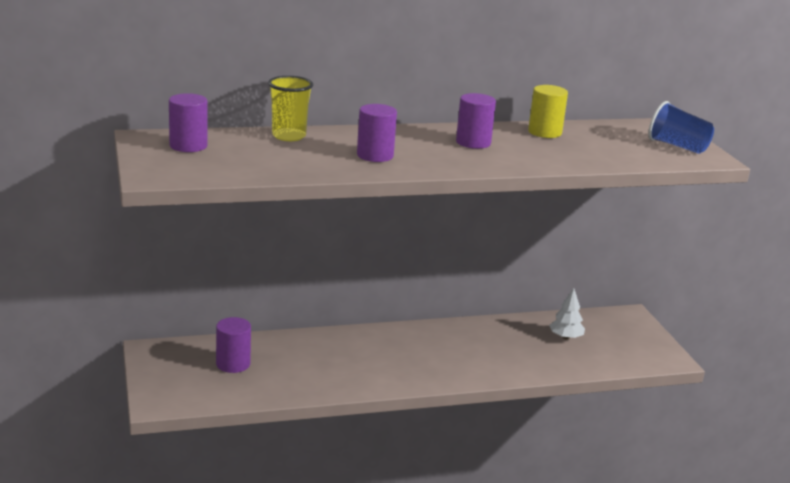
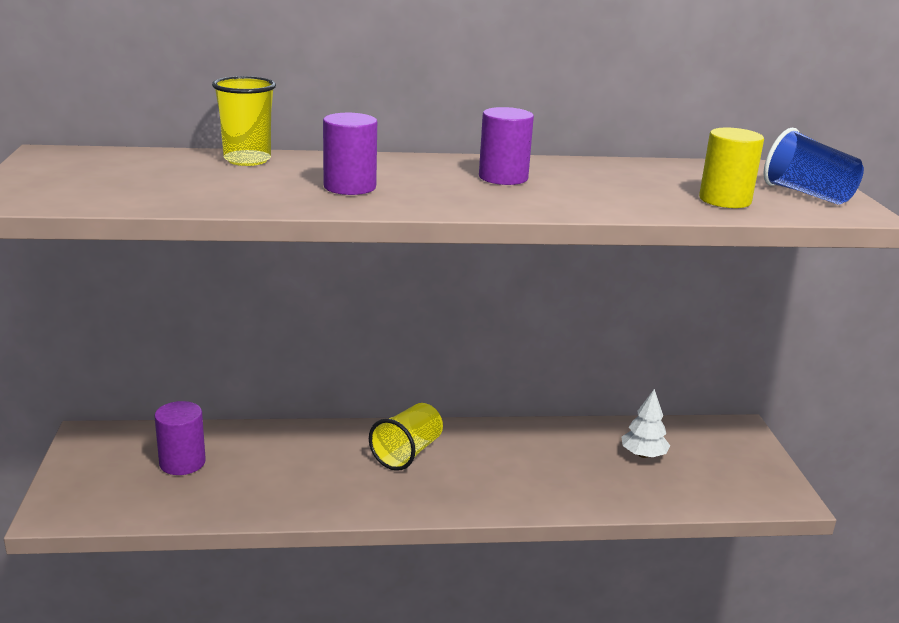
camera: 10 degrees right, 0 degrees up
purple cylinder [169,93,207,152] -> none
yellow cylinder [528,85,568,138] -> yellow cylinder moved to [699,127,764,208]
none -> yellow cup [369,403,443,471]

